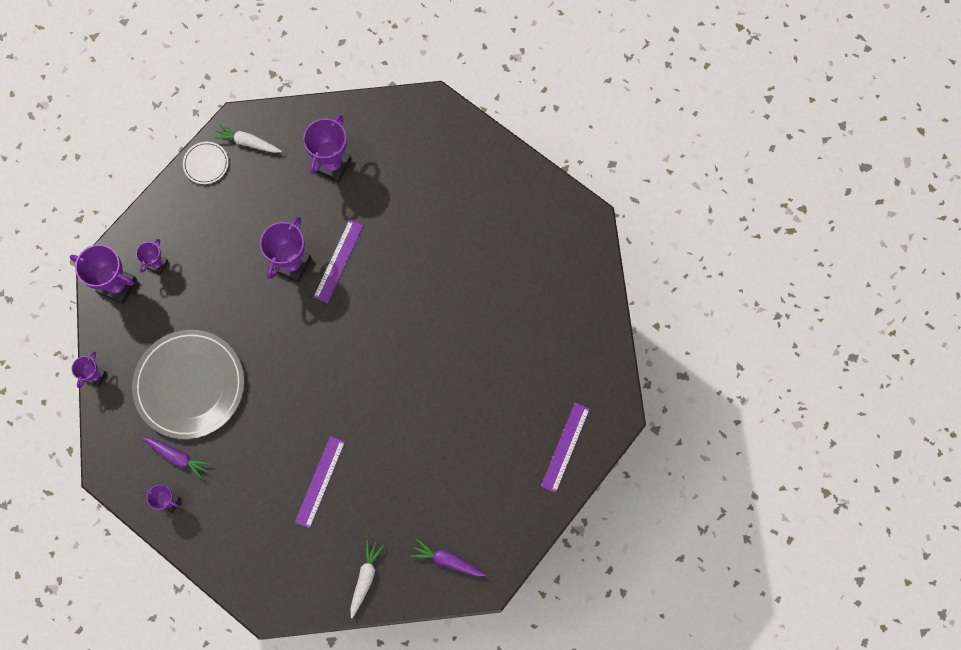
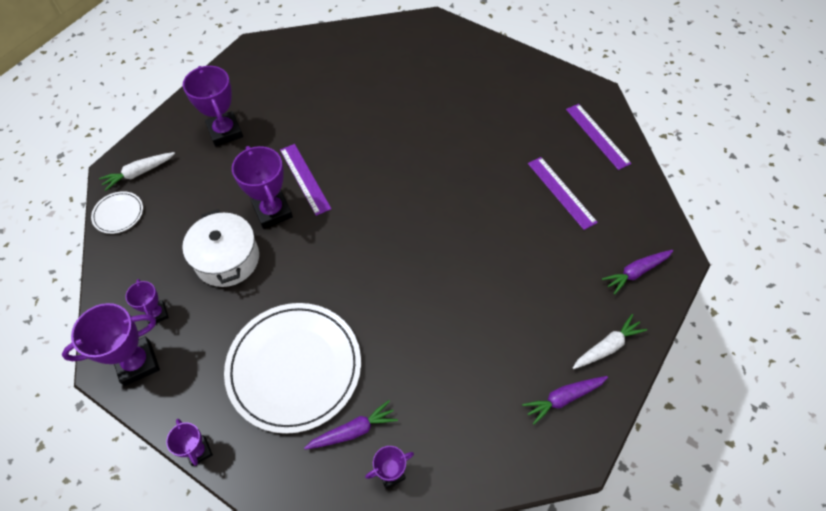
camera: 50 degrees left, 15 degrees down
grey plate [132,330,244,439] -> white plate [224,303,361,434]
purple ruler [295,436,345,528] -> purple ruler moved to [528,157,598,230]
white carrot [350,540,385,618] -> white carrot turned 90 degrees clockwise [573,314,647,369]
none -> white pot [182,209,259,287]
none -> purple carrot [522,376,608,425]

